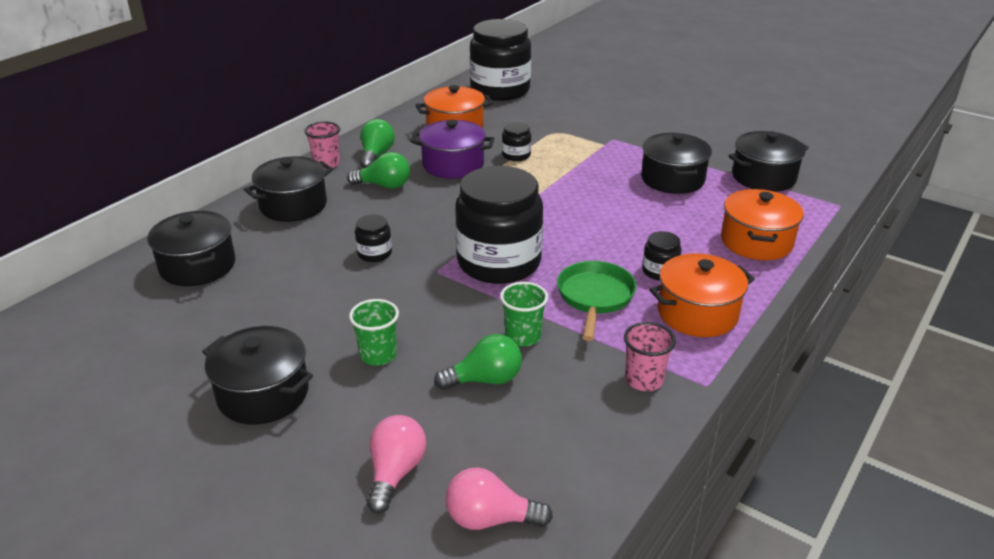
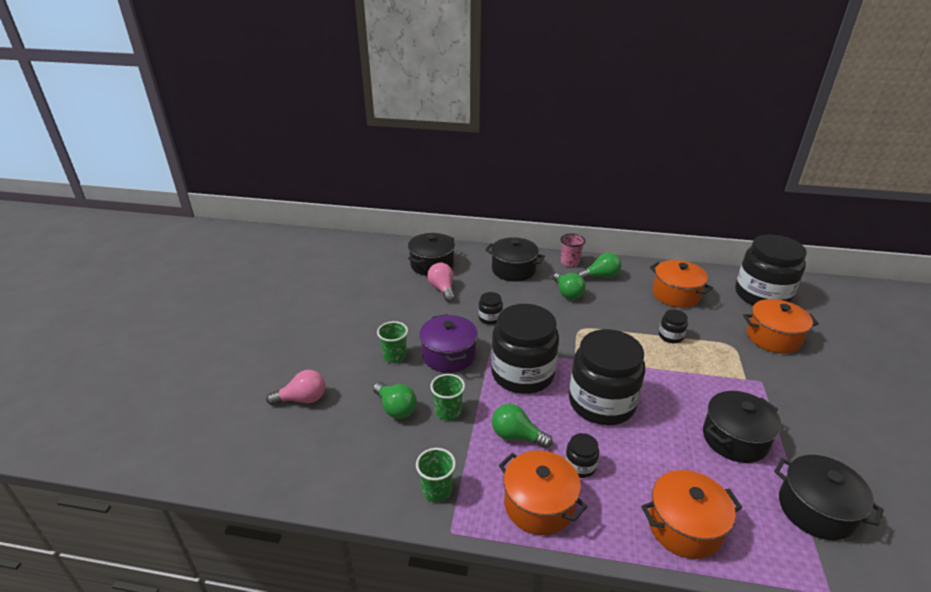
camera: 65 degrees right, 0 degrees up
black pot [202,326,313,425] -> none
purple pot [410,120,495,179] -> purple pot moved to [419,314,478,373]
pink light bulb [445,467,553,530] -> pink light bulb moved to [427,262,455,302]
green pan [557,261,636,341] -> green light bulb [492,404,553,448]
pink cup [624,322,676,391] -> green cup [416,448,456,502]
none -> black jar [569,329,645,425]
none -> orange pot [743,299,819,354]

